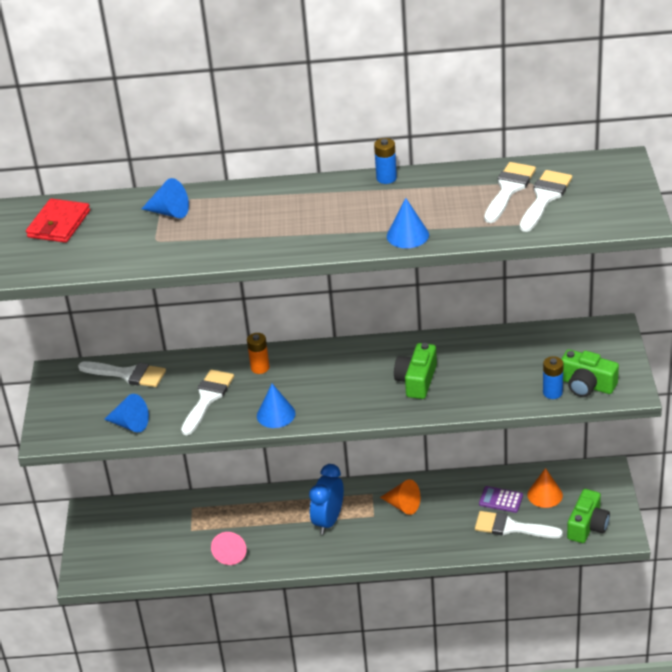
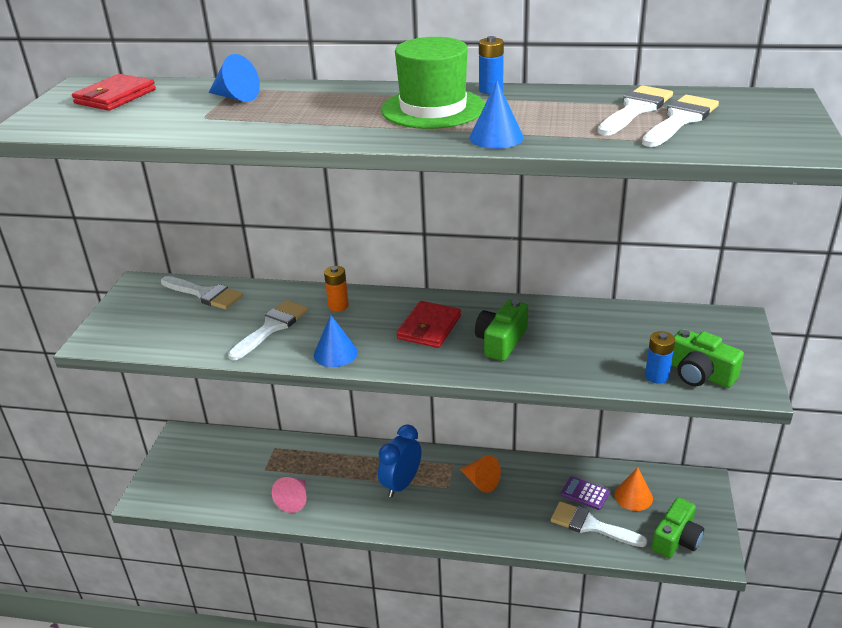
camera: 10 degrees right, 5 degrees down
blue cone [104,394,149,433] -> none
none -> green hat [381,37,485,129]
none -> red wallet [396,301,461,348]

